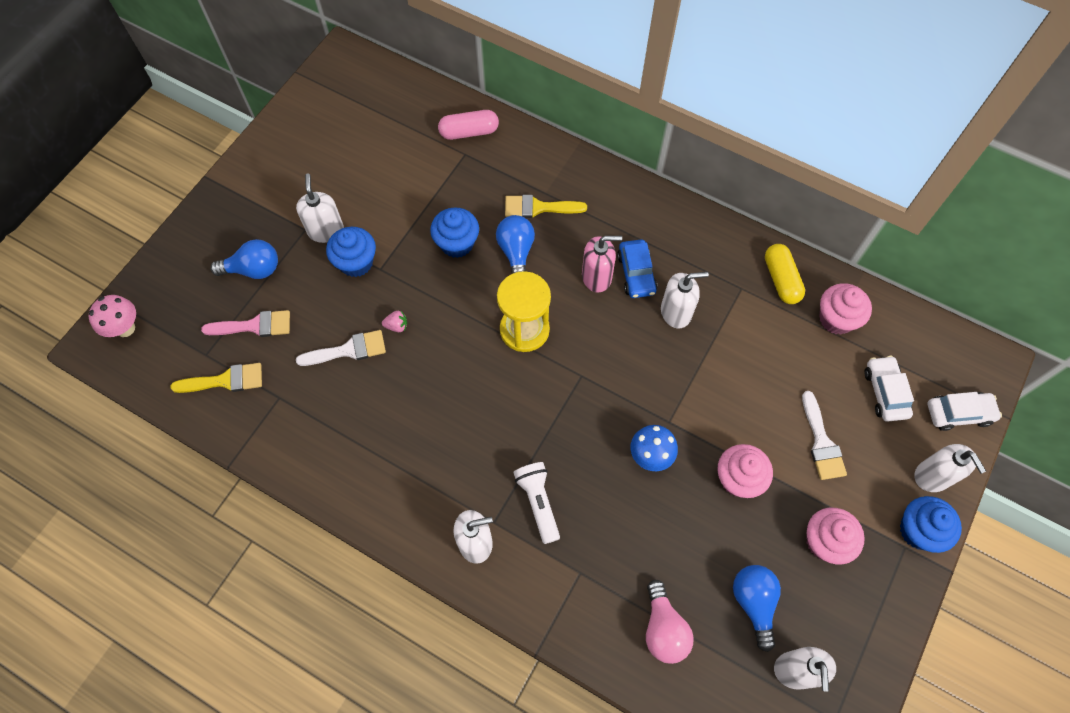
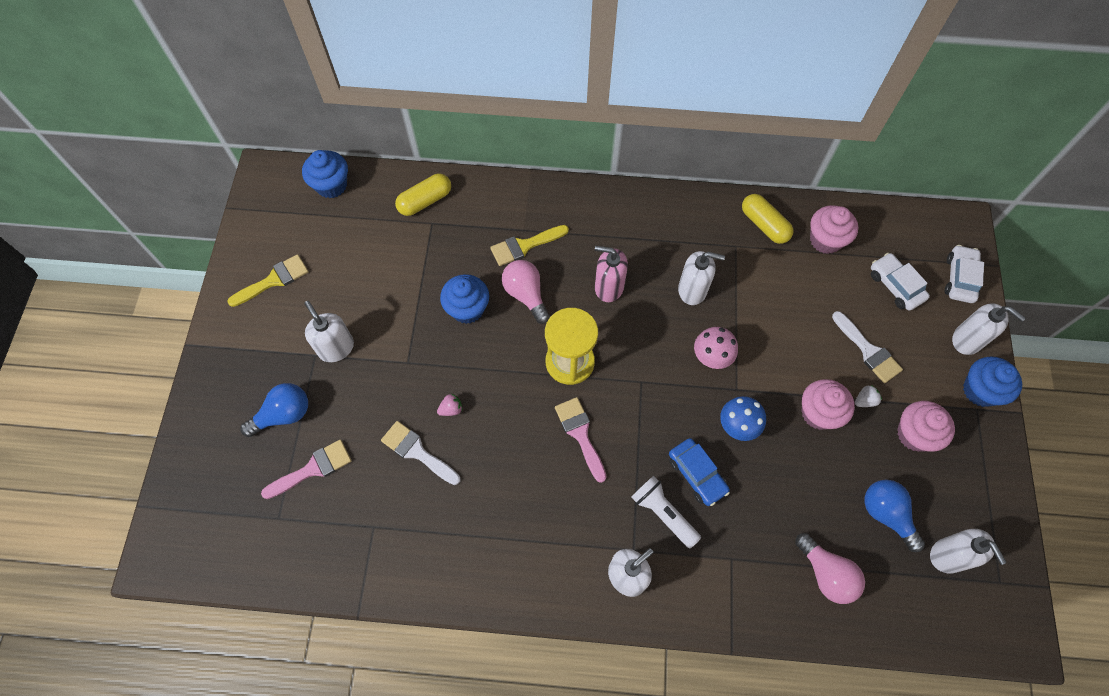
camera: 25 degrees left, 0 degrees up
pink mushroom [89,295,136,337] -> pink mushroom moved to [694,327,738,369]
yellow brush [170,363,262,393] -> yellow brush moved to [227,254,309,307]
white brush [296,330,386,366] -> white brush turned 105 degrees counterclockwise [381,421,460,485]
blue cupcake [326,227,376,277] -> blue cupcake moved to [302,150,348,198]
pink capsule [438,110,499,140] -> yellow capsule [395,174,451,216]
blue light bulb [496,215,535,274] -> pink light bulb [502,260,550,324]
pink soap dispenser [582,236,622,292] -> pink soap dispenser turned 135 degrees counterclockwise [595,246,628,302]
blue car [617,239,657,298] -> blue car moved to [669,438,730,506]
white soap dispenser [661,272,709,328] -> white soap dispenser turned 45 degrees clockwise [678,251,725,305]
white car [928,392,1002,431] -> white car turned 45 degrees counterclockwise [945,245,984,303]
none -> pink brush [555,397,607,483]
none -> white strawberry [855,385,882,407]

